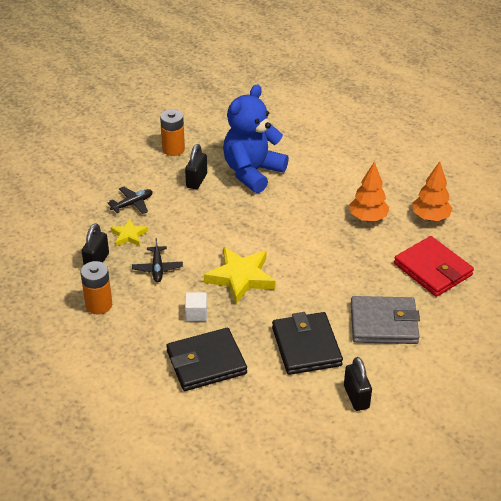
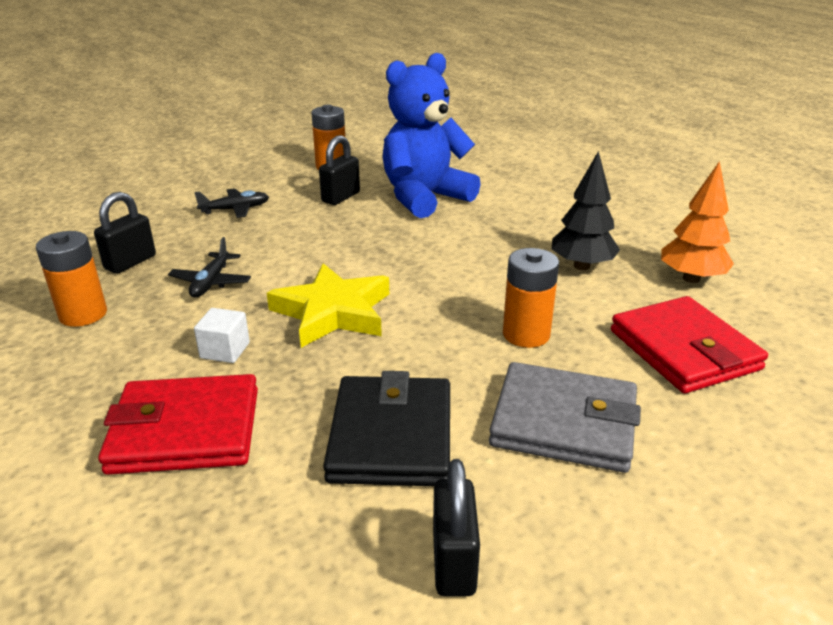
camera: 15 degrees right, 10 degrees down
yellow star [110,219,148,246] -> none
black wallet [166,328,247,391] -> red wallet [98,374,258,475]
orange tree [349,161,389,221] -> black tree [552,151,620,270]
none -> orange battery [503,248,559,348]

